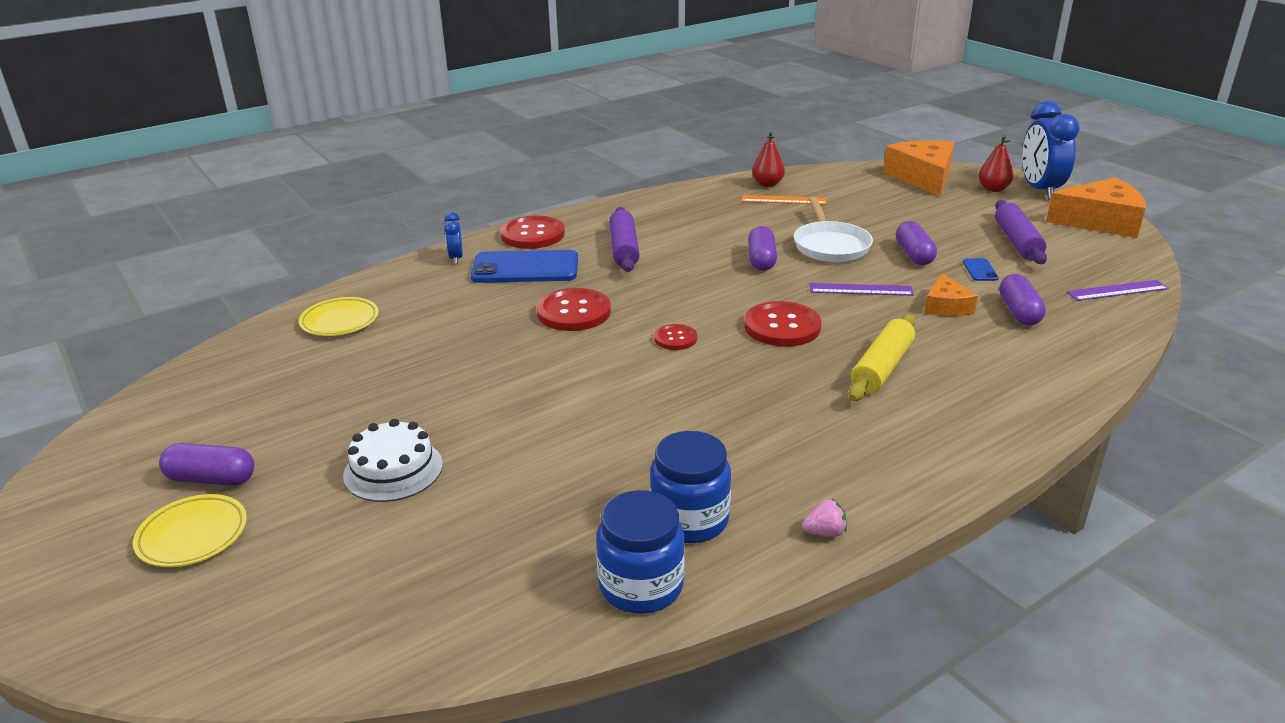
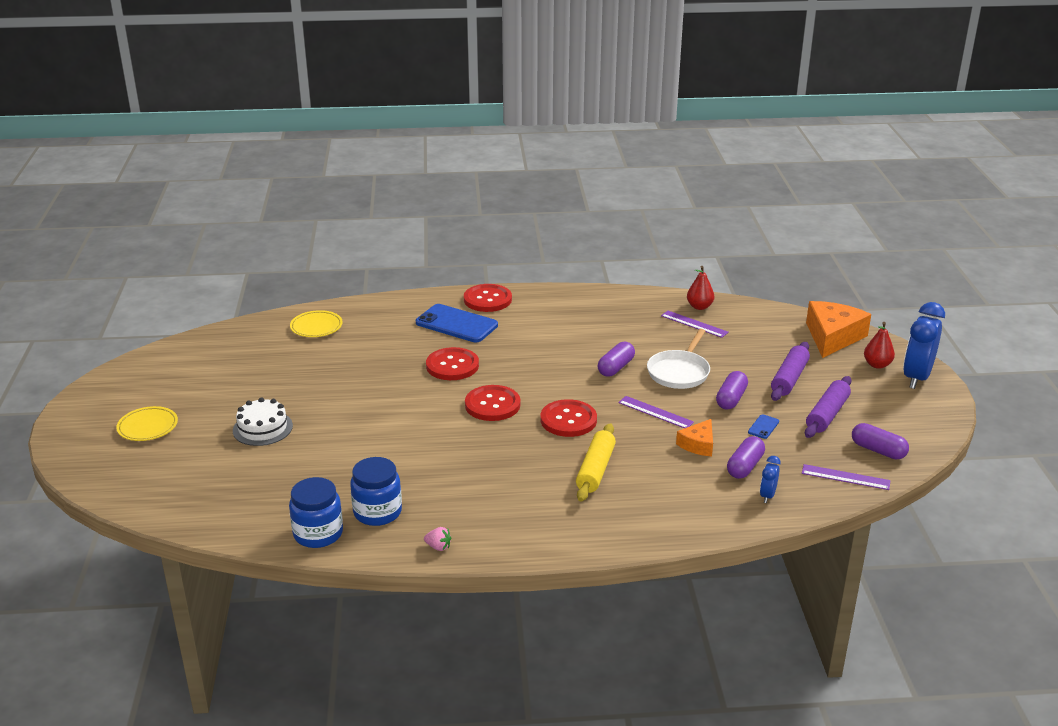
camera: 30 degrees right, 0 degrees up
purple capsule [159,443,254,486] -> purple capsule moved to [852,423,909,459]
blue clock [444,212,463,264] -> blue clock moved to [760,456,781,503]
purple rolling pin [609,207,640,272] -> purple rolling pin moved to [771,342,810,401]
red button [654,324,697,350] -> red button [465,385,521,421], size x1.80
orange ruler [741,195,827,205] -> purple ruler [661,311,729,338]
yellow rolling pin [849,314,916,401] -> yellow rolling pin turned 45 degrees counterclockwise [576,423,616,502]
orange cheese [1046,177,1146,238] -> none

